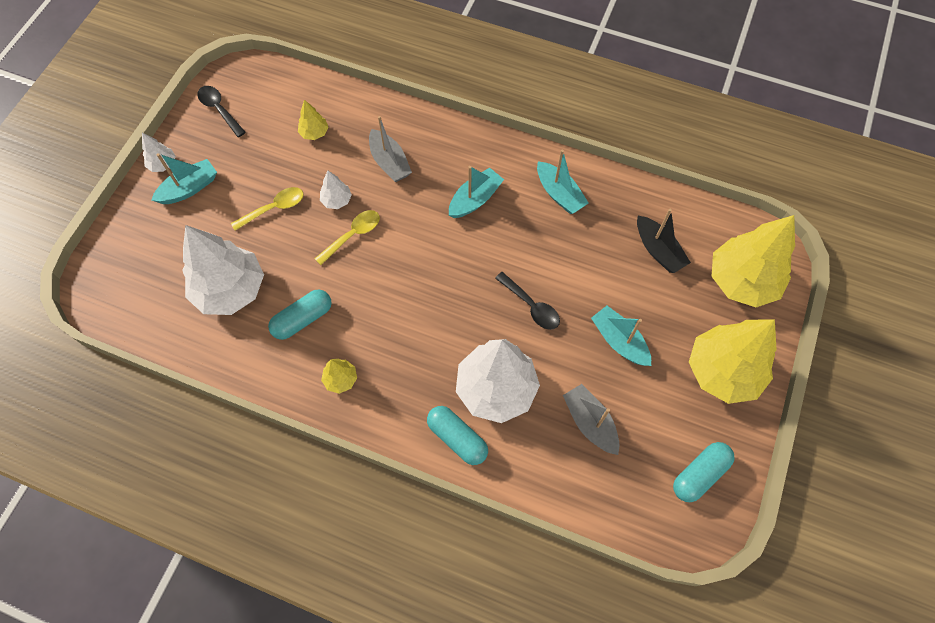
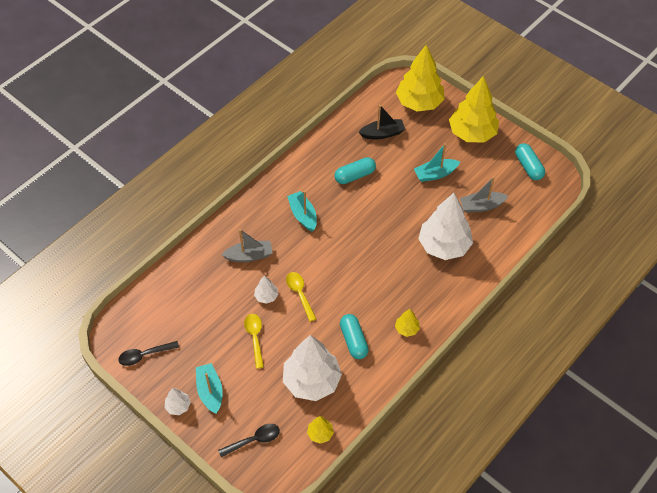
camera: 70 degrees left, 10 degrees down
yellow tree [298,100,328,140] -> yellow tree moved to [307,416,334,444]
turquoise capsule [427,406,488,465] -> turquoise capsule moved to [335,157,376,184]
black spoon [495,272,560,330] -> black spoon moved to [218,424,280,457]
turquoise boat [537,150,589,214] -> none

